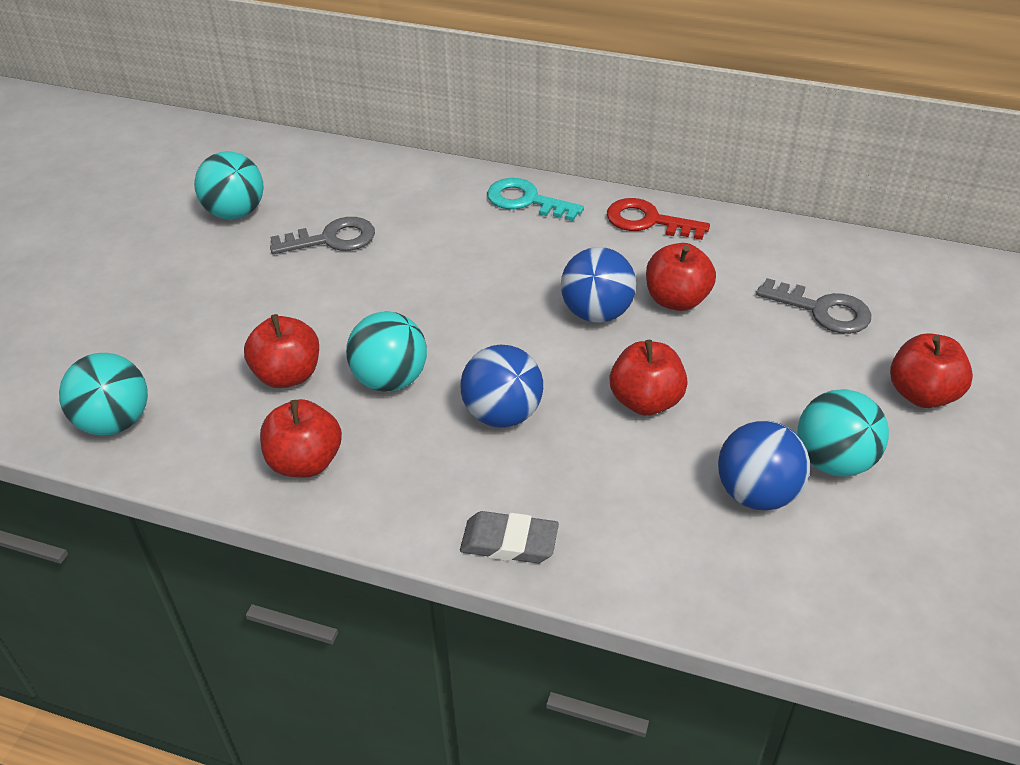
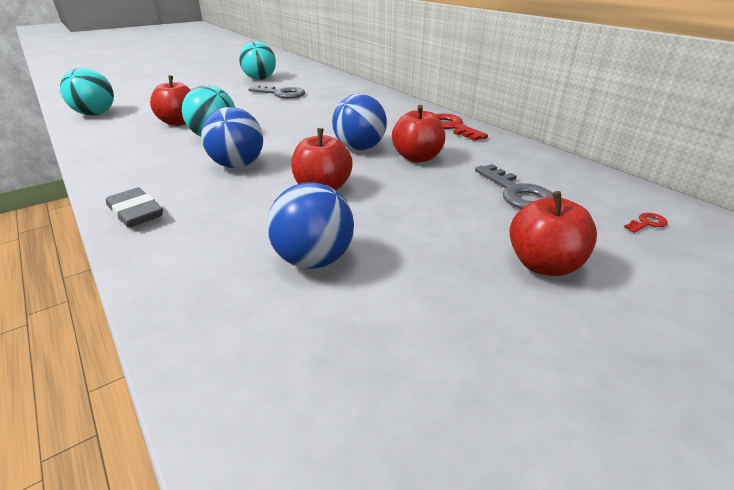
camera: 35 degrees right, 10 degrees down
red apple [260,399,342,477] -> none
turquoise key [487,178,584,221] -> none
turquoise ball [798,389,889,477] -> none
none -> red key [624,213,668,233]

